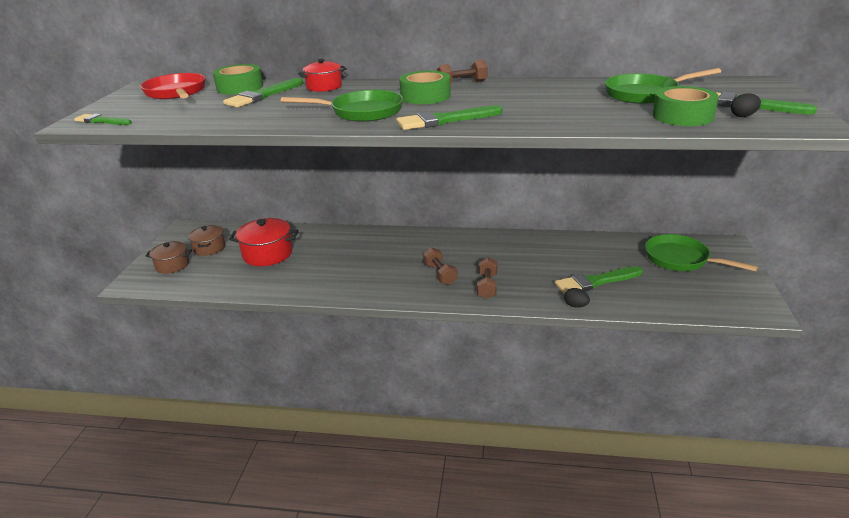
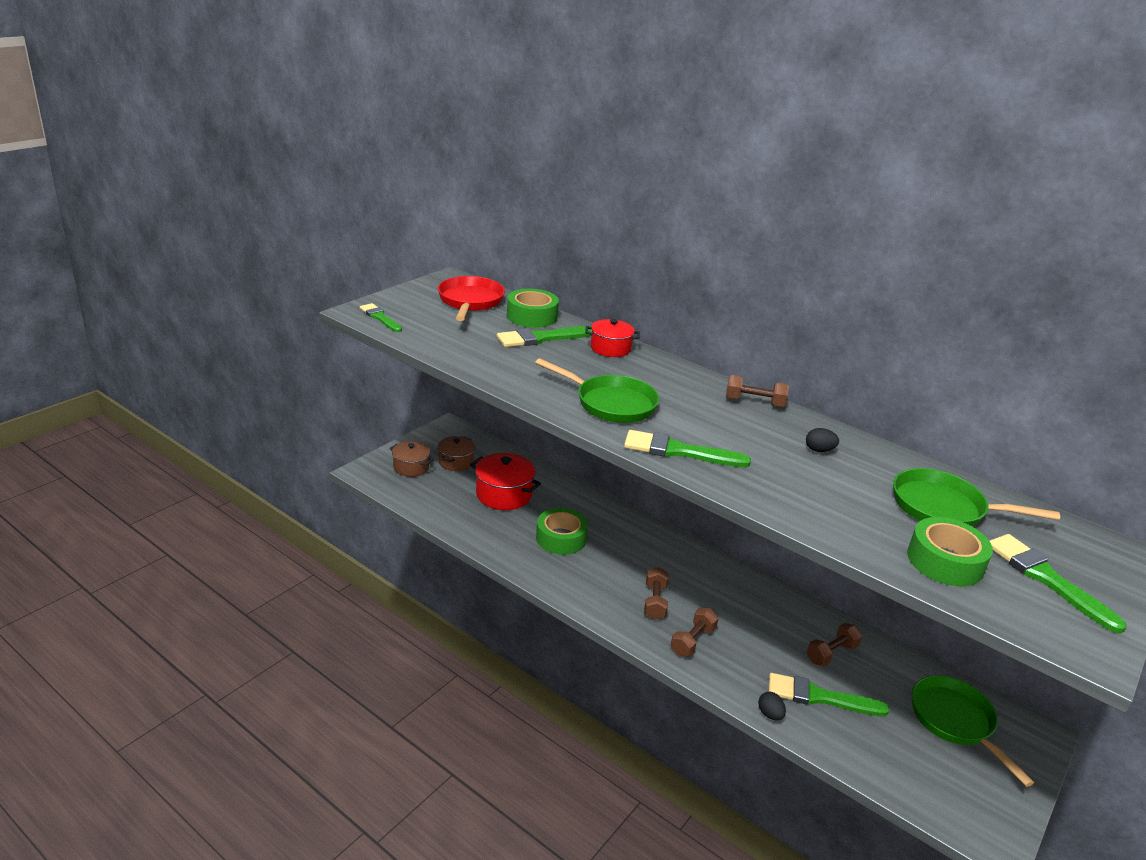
camera: 25 degrees right, 0 degrees up
green tape [399,71,451,104] -> green tape moved to [536,508,588,555]
black egg [731,93,761,117] -> black egg moved to [806,428,839,452]
none -> brown dumbbell [807,623,862,666]

